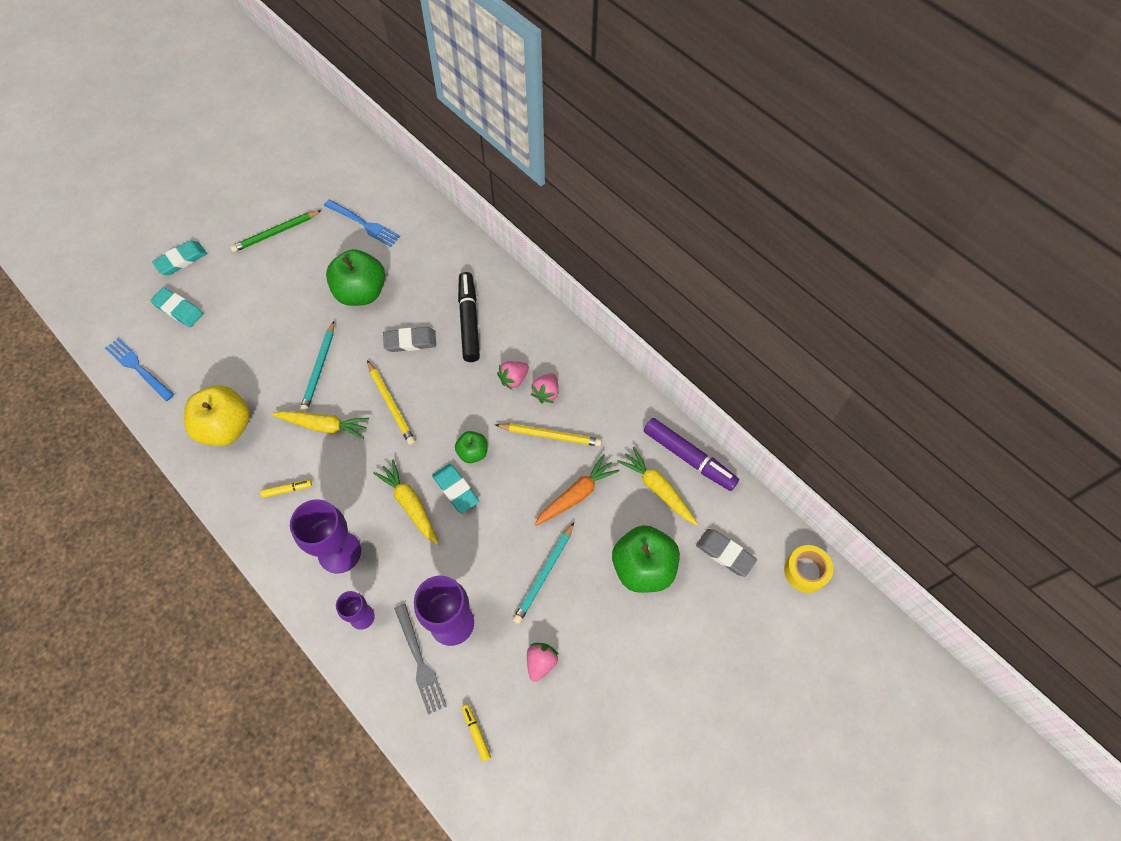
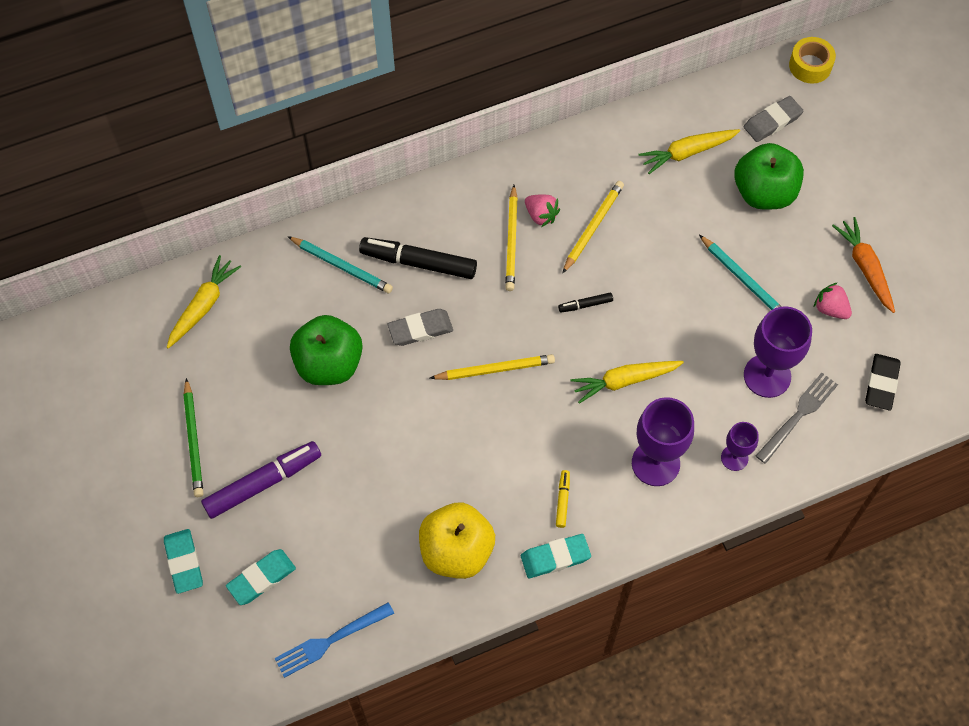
camera: 70 degrees left, 0 degrees up
yellow carrot [272,411,369,439] -> yellow carrot moved to [167,255,241,349]
turquoise pencil [300,321,334,412] -> turquoise pencil moved to [287,236,393,293]
blue fork [324,199,400,247] -> none
grey eraser [383,327,436,352] -> grey eraser turned 60 degrees clockwise [388,309,453,346]
grey fork [394,604,447,715] -> grey fork turned 45 degrees counterclockwise [756,373,838,464]
turquoise eraser [432,464,479,514] -> turquoise eraser moved to [521,534,591,578]
green apple [455,431,487,463] -> black marker [558,293,613,312]
yellow marker [462,704,491,762] -> black eraser [865,354,901,411]
pink strawberry [497,361,529,390] -> yellow pencil [505,185,518,291]
orange carrot [534,454,620,526] -> orange carrot moved to [832,217,895,313]
purple marker [643,418,739,491] -> purple marker moved to [201,441,321,519]

